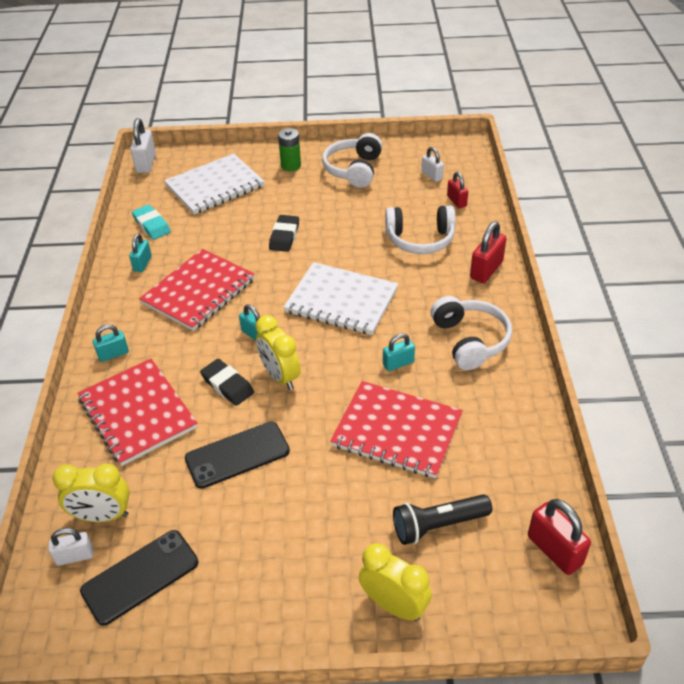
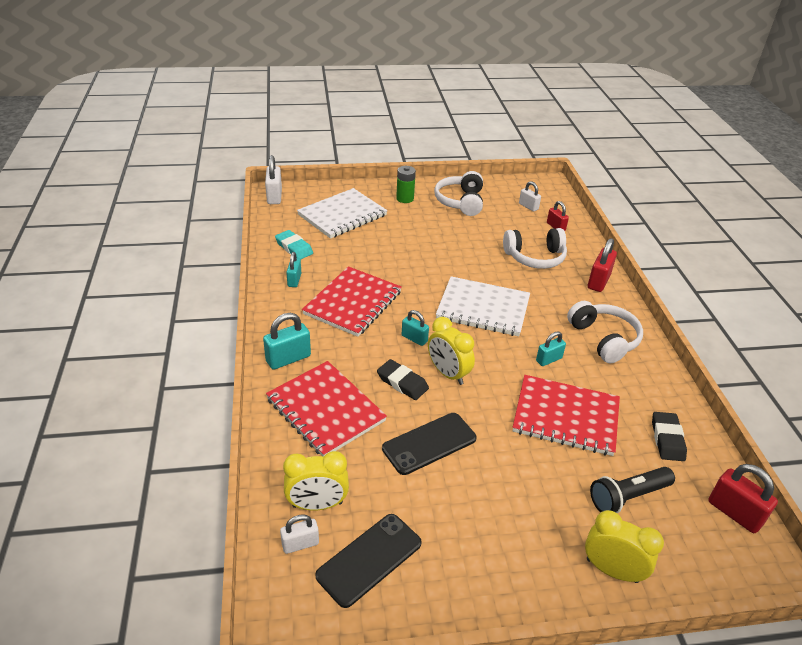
camera: 10 degrees left, 5 degrees down
turquoise padlock [93,325,129,362] -> turquoise padlock [263,313,311,370], size x1.56
black eraser [269,215,299,252] -> black eraser moved to [652,412,687,461]

